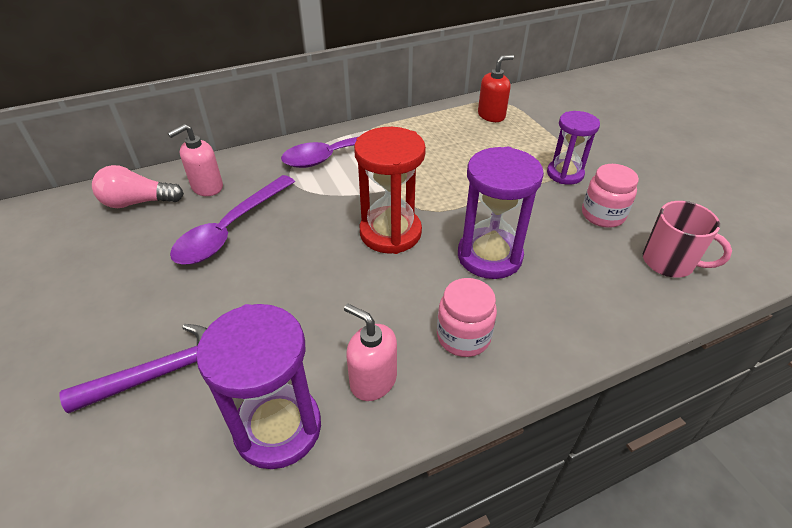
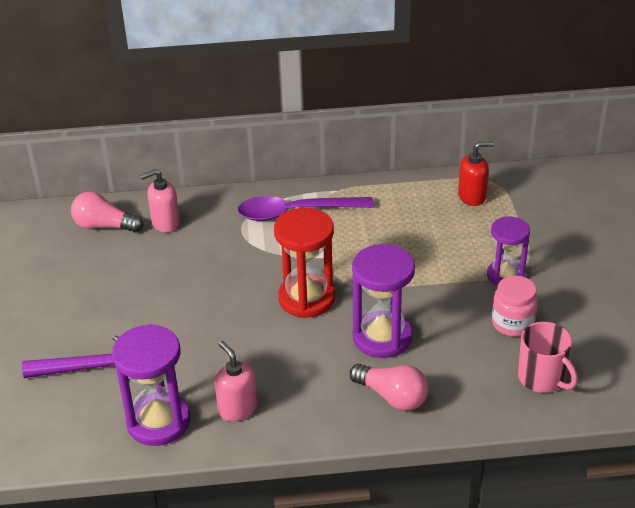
camera: 20 degrees right, 5 degrees down
purple spoon [170,175,295,265] -> none
pink jar [437,278,497,357] -> none
none -> pink light bulb [350,364,428,411]

